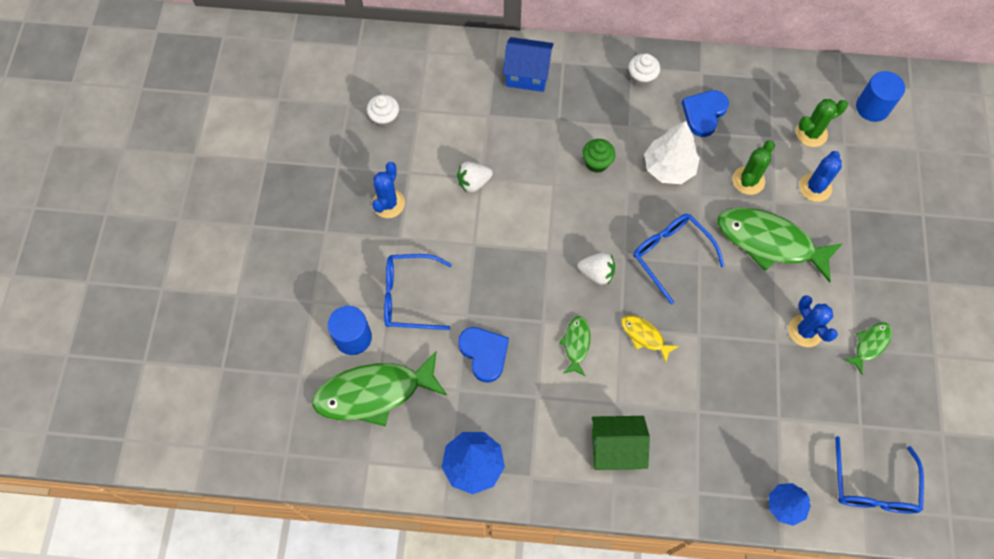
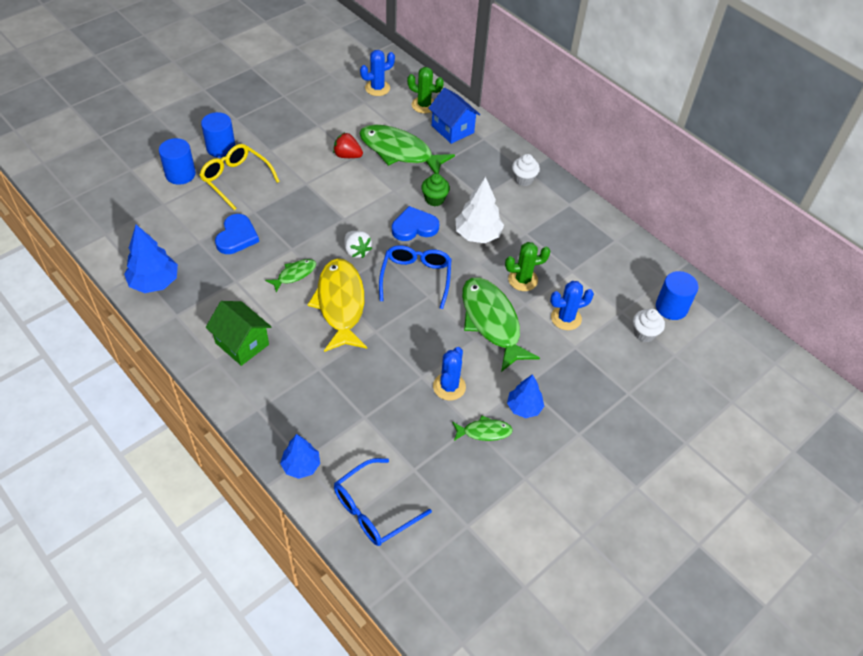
camera: 40 degrees right, 15 degrees down
green fish [312,351,447,427] -> green fish moved to [359,124,455,174]
white cupcake [367,94,399,129] -> white cupcake moved to [633,309,665,342]
blue cactus [372,162,405,218] -> blue cactus moved to [360,50,395,96]
blue glasses [384,254,452,330] -> yellow glasses [200,144,280,210]
white strawberry [457,162,493,193] -> red strawberry [333,133,363,158]
yellow fish [621,315,679,363] -> yellow fish [307,258,367,352], size x2.09
blue heart [682,90,729,137] -> blue heart moved to [392,206,439,241]
green cactus [796,99,848,147] -> green cactus moved to [407,67,444,113]
none -> blue cylinder [201,112,235,158]
none -> blue tree [507,374,544,418]

